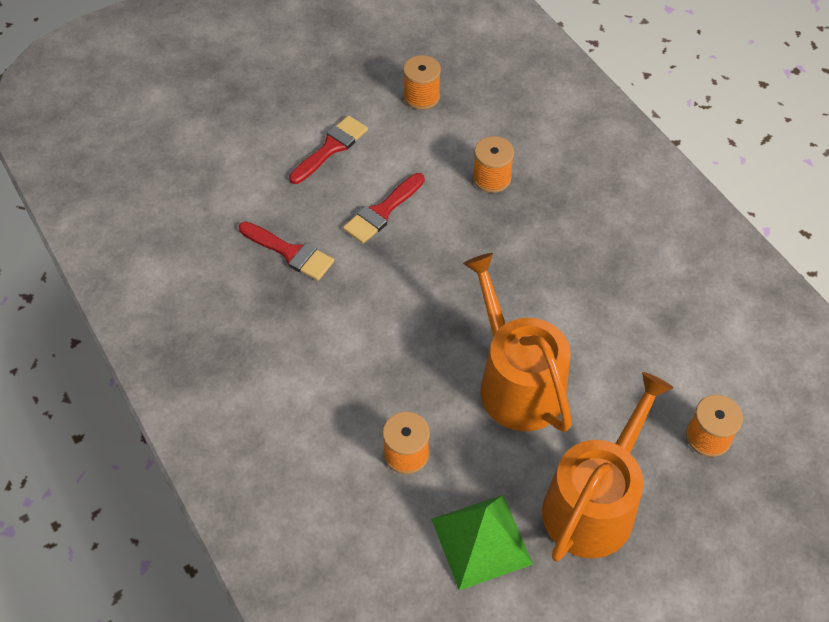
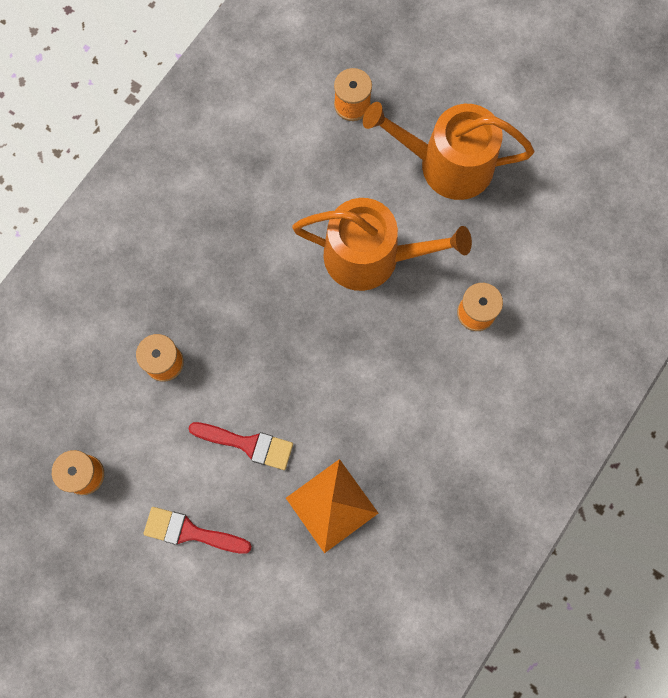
camera: 115 degrees left, 20 degrees up
red brush [239,222,334,281] -> orange pyramid [286,459,378,553]
green pyramid [431,495,533,590] -> none
orange watering can [463,253,572,432] -> orange watering can turned 120 degrees counterclockwise [292,198,472,291]

